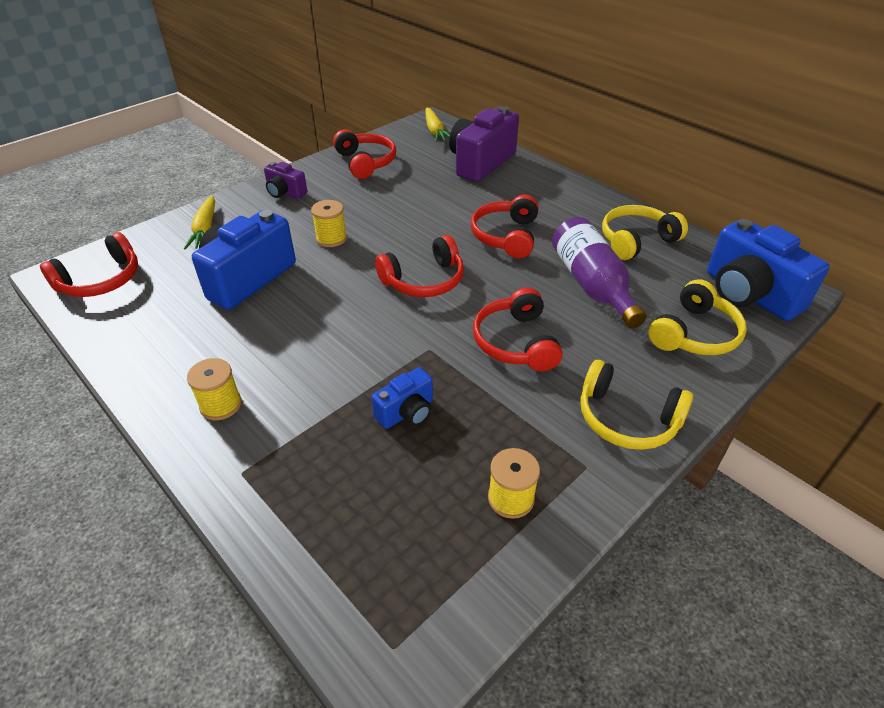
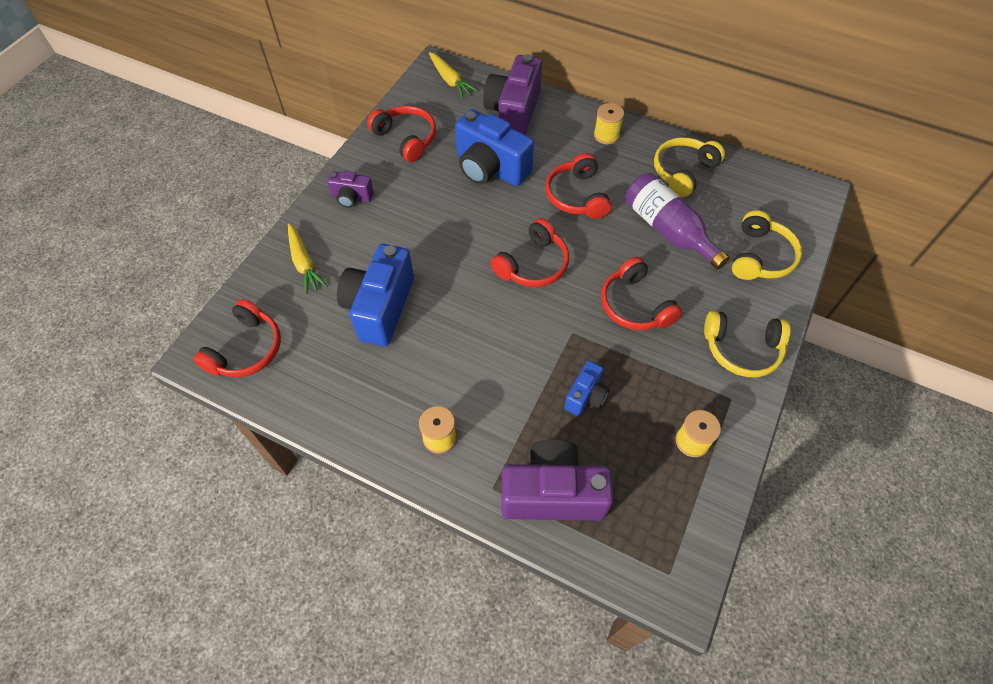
camera: 20 degrees left, 15 degrees up
yellow spool [311,200,347,247] -> yellow spool moved to [594,103,624,145]
blue camera [707,219,830,321] -> blue camera moved to [455,109,534,186]
none -> purple camera [501,439,613,521]

